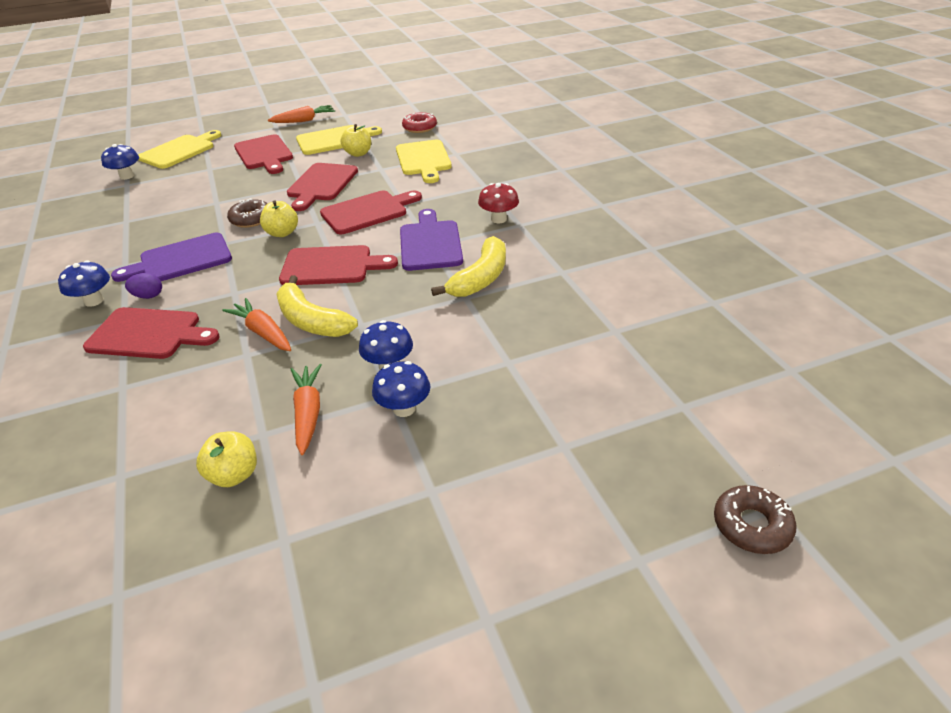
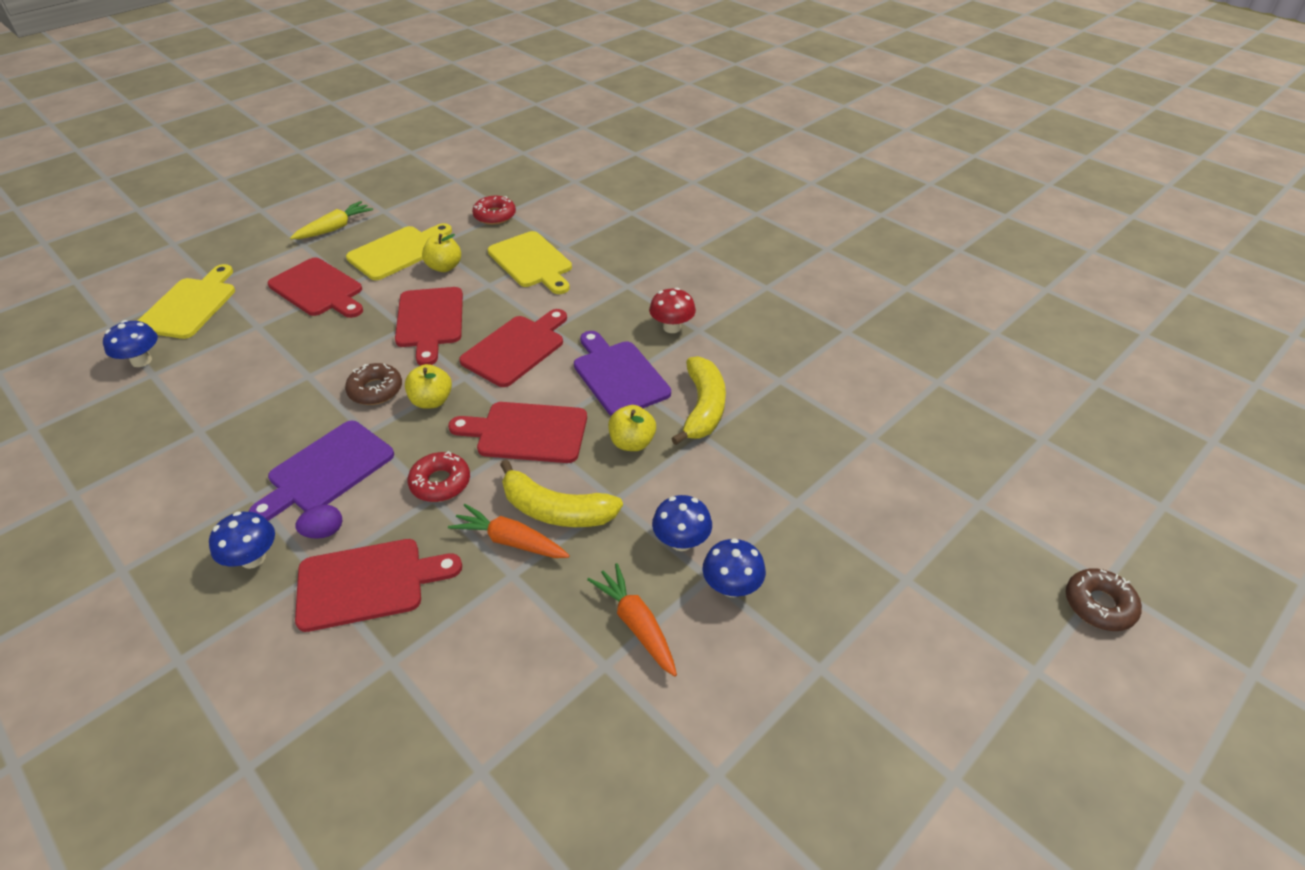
camera: 25 degrees left, 5 degrees up
yellow apple [196,431,257,487] -> yellow apple moved to [608,405,656,451]
orange carrot [268,105,335,123] -> yellow carrot [290,201,373,239]
red cutting board [279,245,398,285] -> red cutting board turned 150 degrees counterclockwise [448,402,587,463]
none -> red donut [408,451,470,502]

